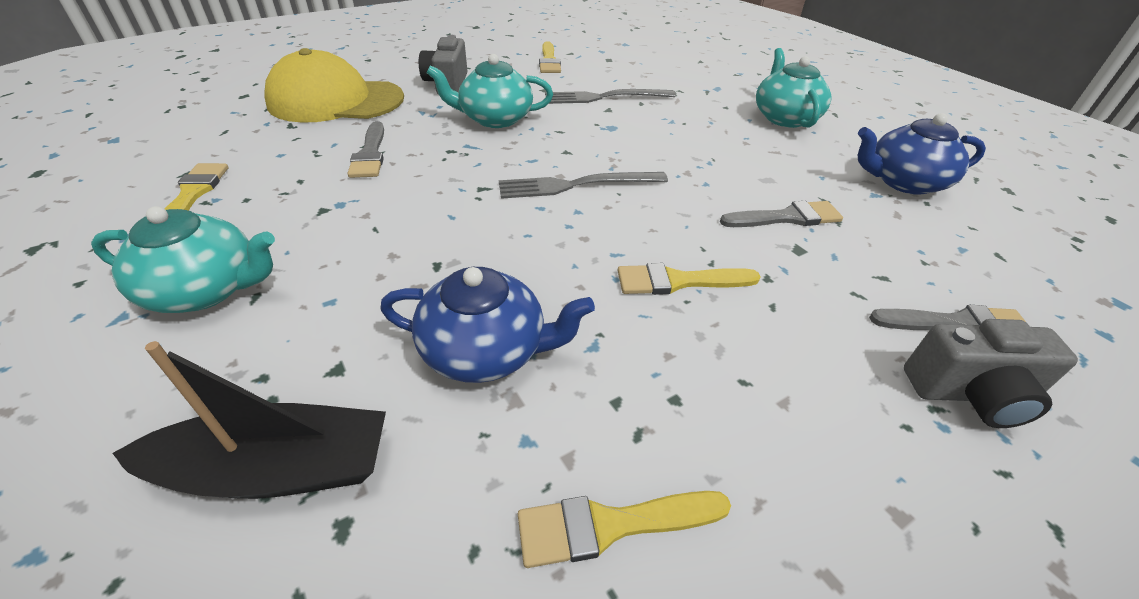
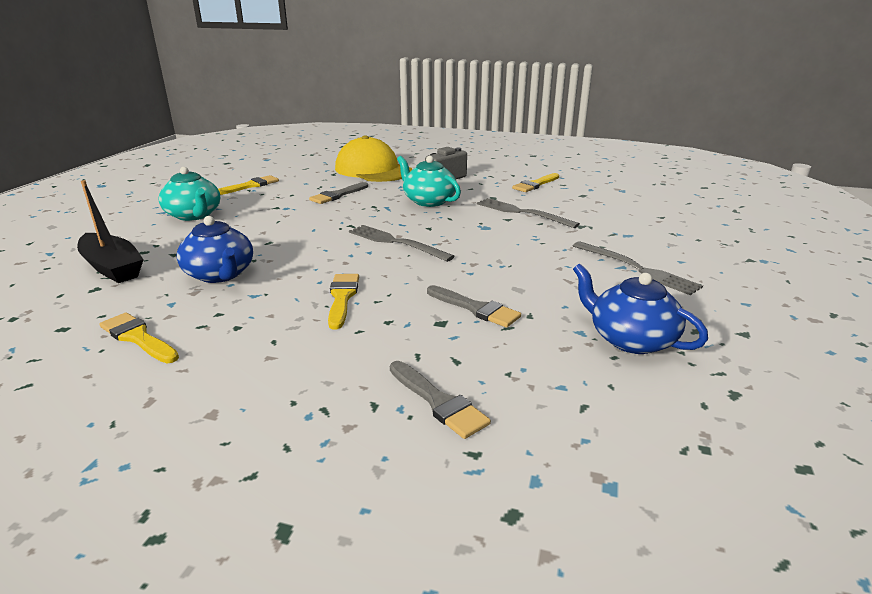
camera: 50 degrees right, 15 degrees down
yellow brush [617,263,761,295] -> yellow brush turned 45 degrees clockwise [328,274,359,329]
turquoise teapot [756,48,831,128] -> grey fork [573,241,703,295]
grey camera [904,319,1078,428] -> none

